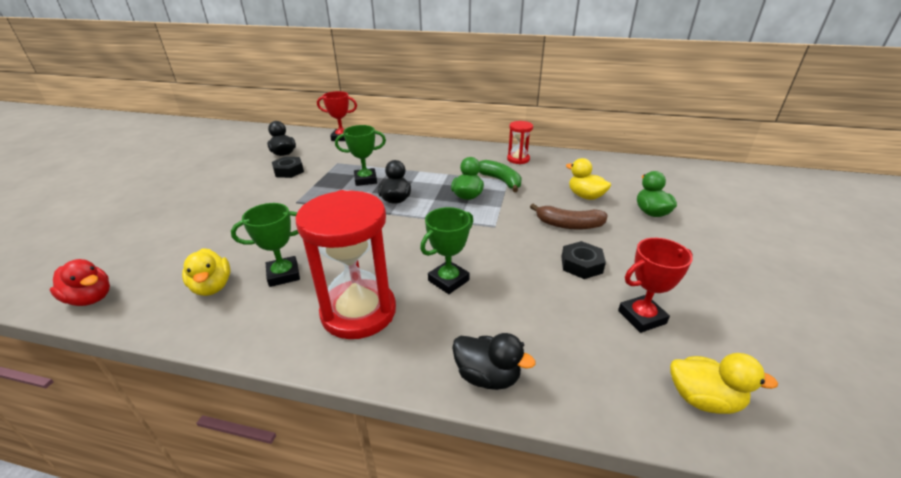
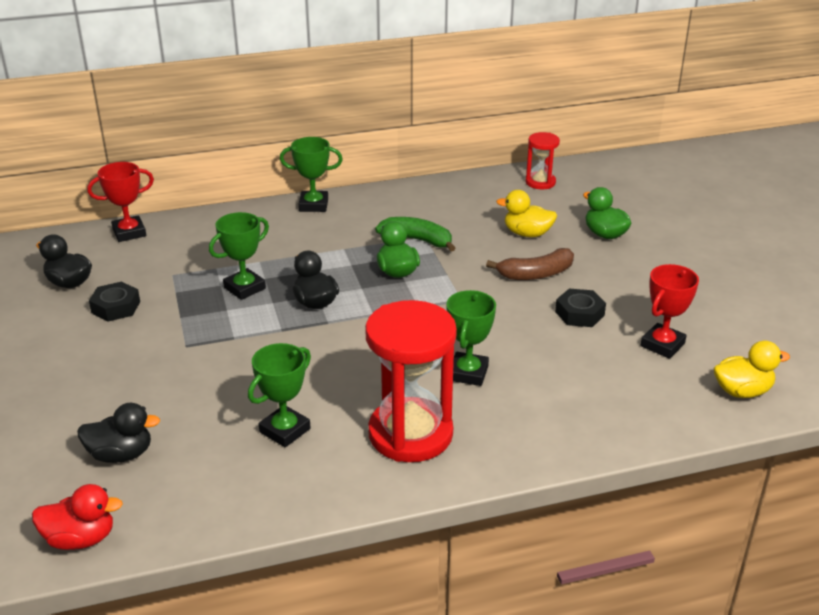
camera: 30 degrees left, 0 degrees up
yellow duck [182,248,231,296] -> none
black duck [452,333,536,390] -> black duck moved to [77,403,160,463]
red hourglass [507,121,533,164] -> red hourglass moved to [526,132,560,190]
none -> green trophy [280,137,343,212]

